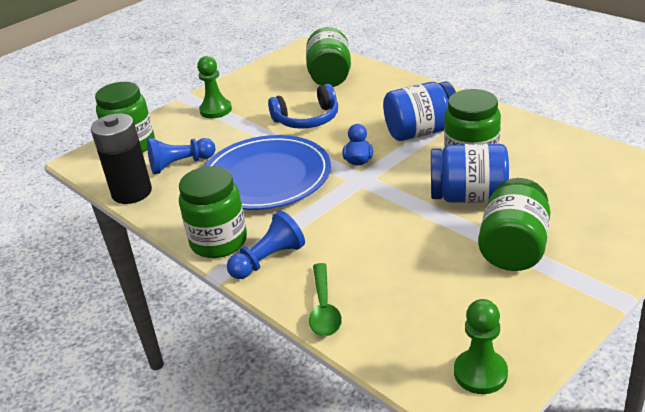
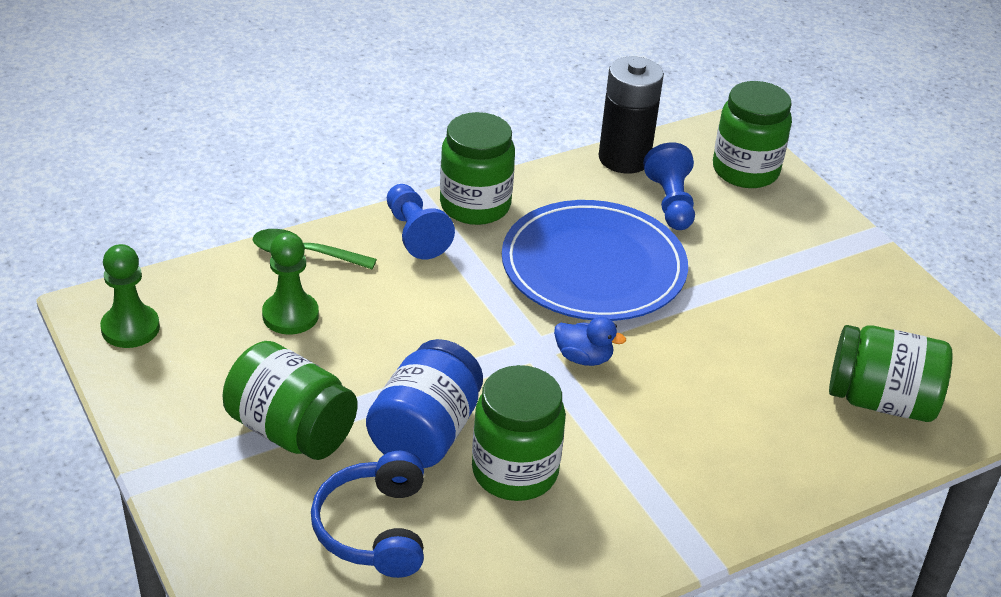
camera: 100 degrees right, 5 degrees up
green pawn [197,56,232,118] -> green pawn moved to [262,233,319,335]
blue headphones [268,84,338,129] -> blue headphones moved to [311,451,424,578]
blue jar [383,81,456,141] -> none

